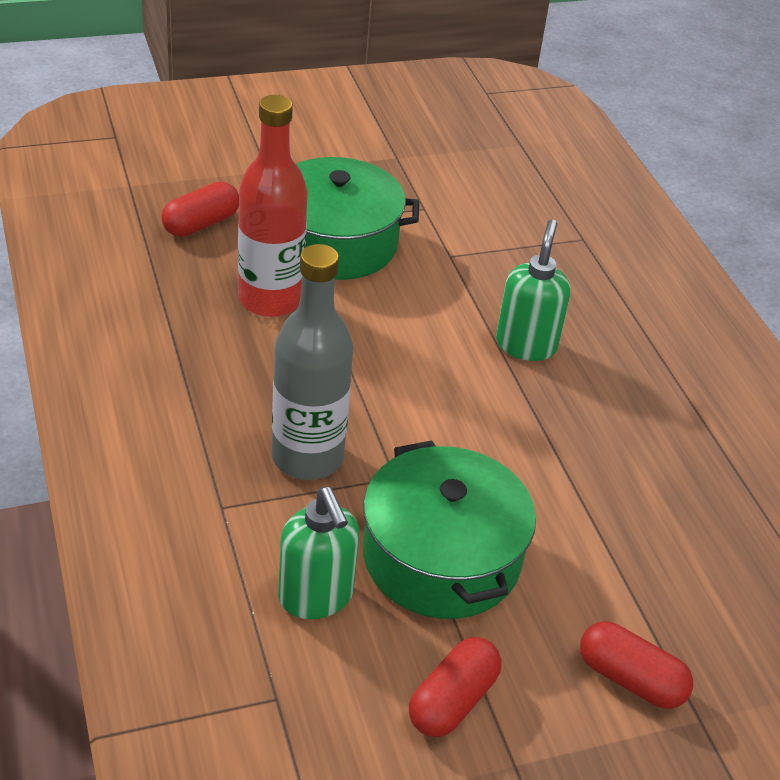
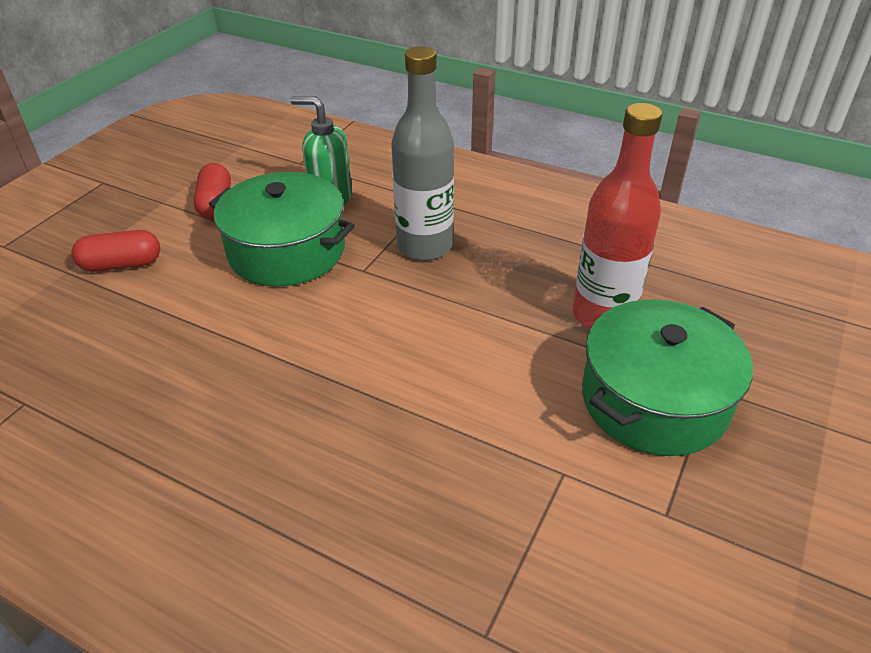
camera: 140 degrees right, 0 degrees up
red capsule [161,182,239,237] -> none
green soap dispenser [496,219,570,361] -> none

